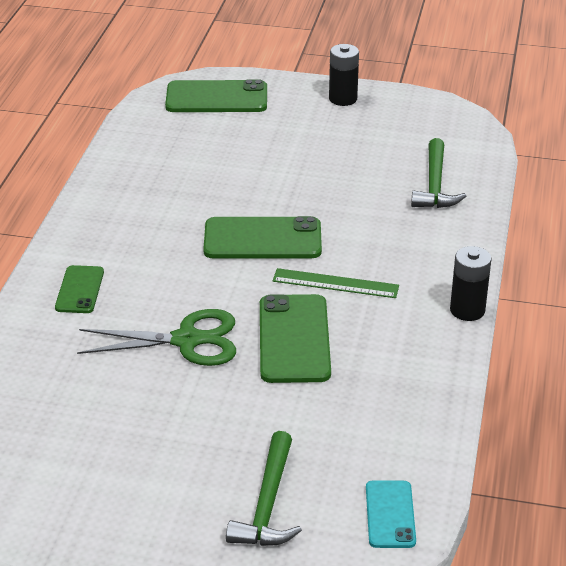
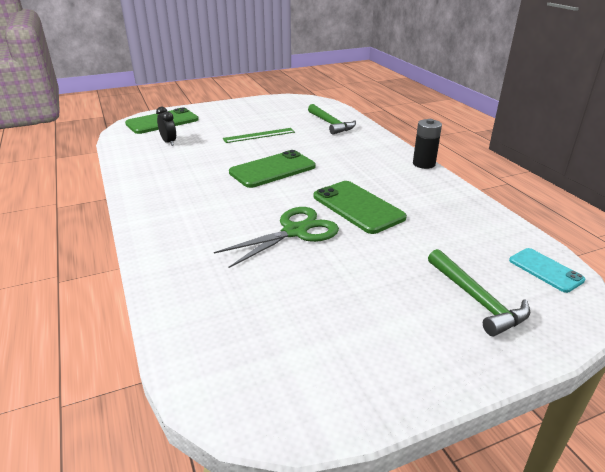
camera: 35 degrees left, 5 degrees down
green phone [55,265,104,313] -> none
green ruler [272,268,399,298] -> green ruler moved to [223,128,295,143]
black battery [329,44,359,106] -> none
none -> black clock [156,107,176,146]

